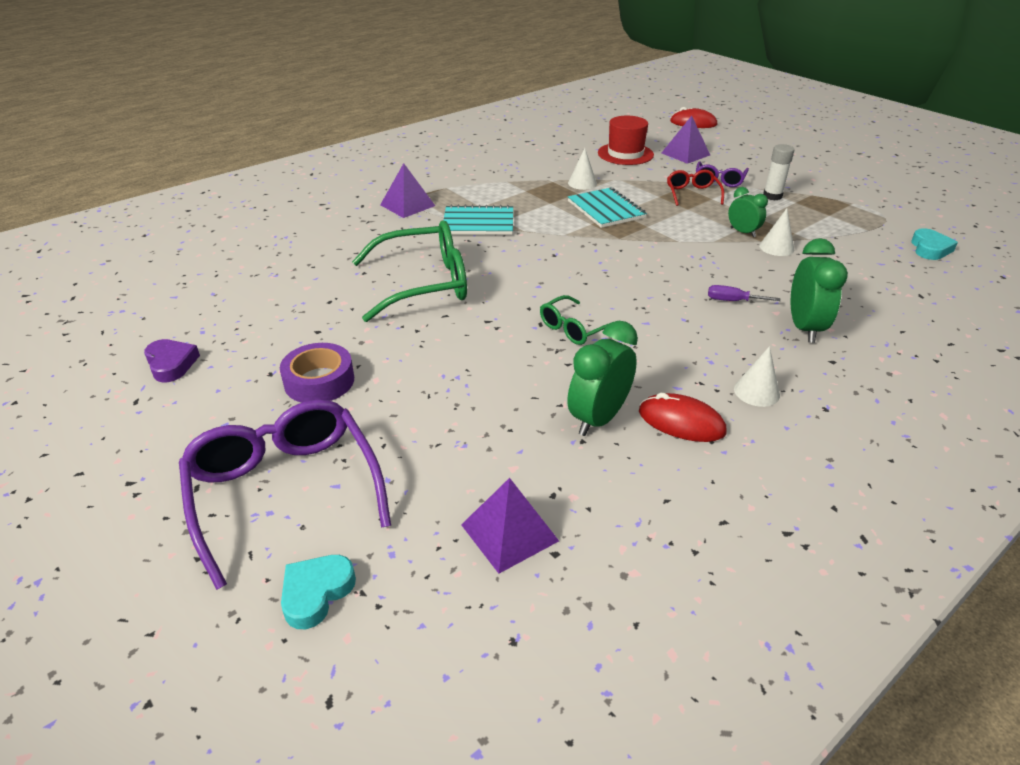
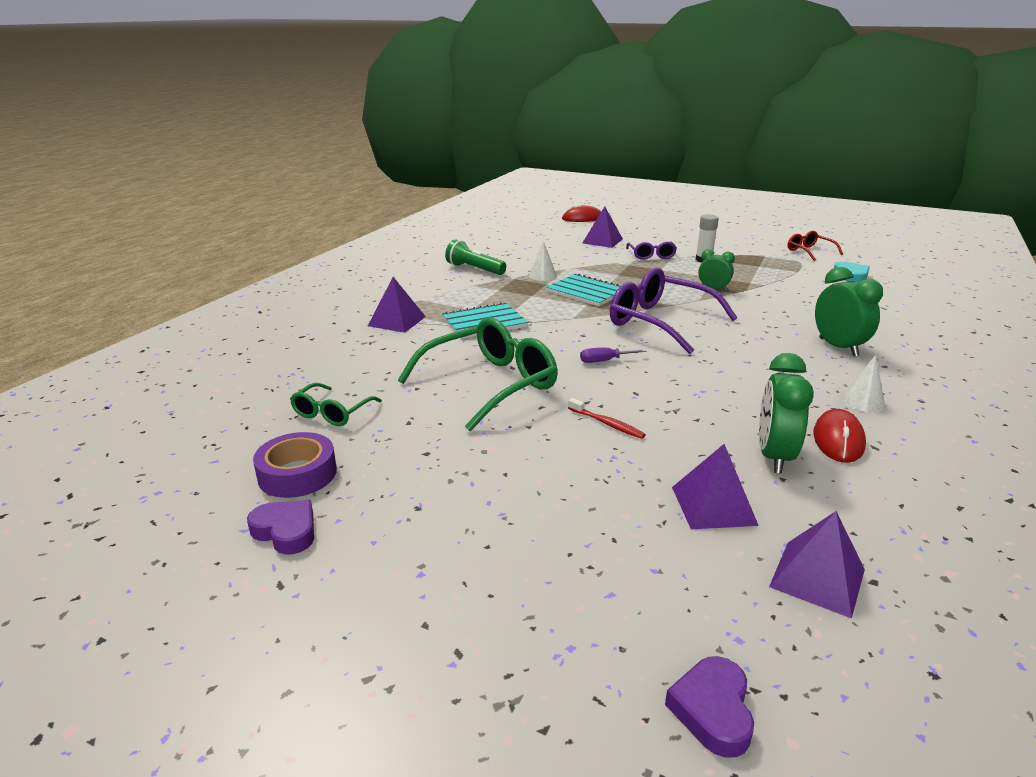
camera: 25 degrees left, 10 degrees down
purple glasses [179,399,391,590] -> purple glasses moved to [610,267,738,354]
purple tape [280,343,354,403] -> purple tape moved to [253,432,337,498]
turquoise heart [281,555,356,629] -> purple heart [665,656,754,758]
green glasses [540,295,610,345] -> green glasses moved to [290,383,382,426]
red hat [598,116,654,165] -> none
red mouse [639,393,727,442] -> red mouse turned 75 degrees counterclockwise [813,409,866,463]
red glasses [667,169,724,206] -> red glasses moved to [788,231,843,261]
purple screwdriver [708,285,781,301] -> purple screwdriver moved to [580,347,647,363]
white cone [759,208,794,256] -> none
none -> green flashlight [445,239,506,275]
none -> red toothbrush [568,398,646,439]
none -> purple pyramid [672,444,759,529]

